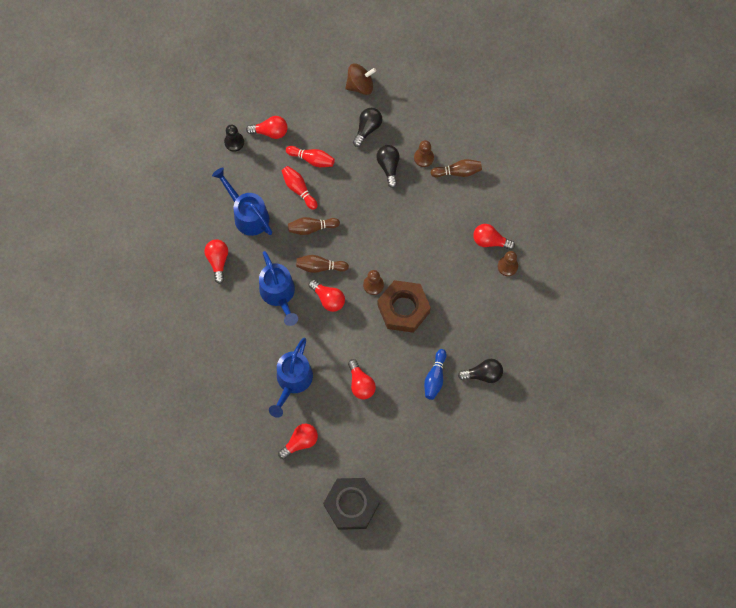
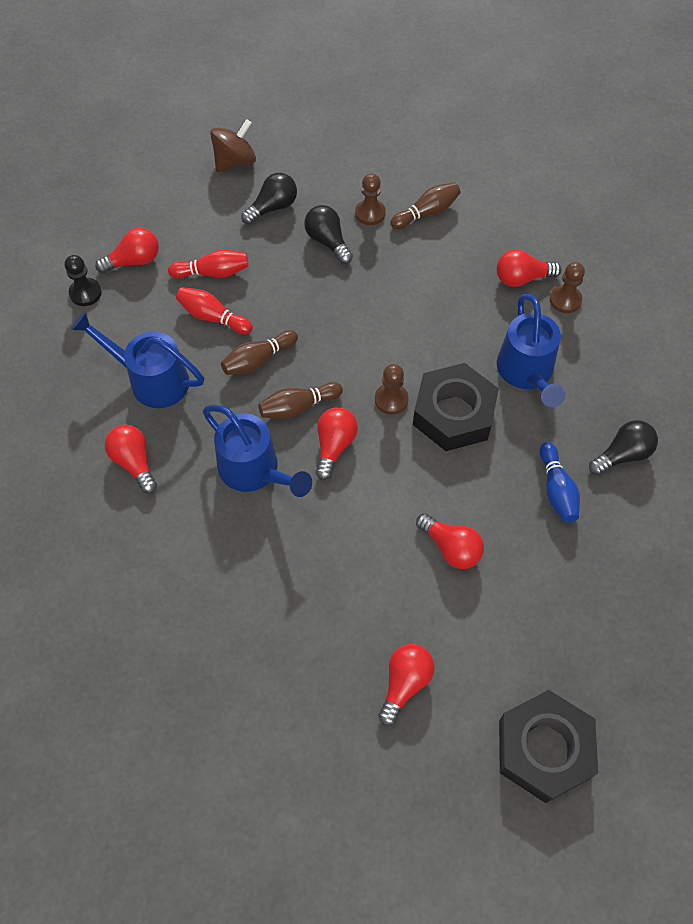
camera: 25 degrees left, 10 degrees down
blue watering can [269,337,313,418] -> blue watering can moved to [497,294,566,407]
red light bulb [309,280,345,312] -> red light bulb turned 90 degrees counterclockwise [316,407,358,480]
black light bulb [353,108,382,147] -> black light bulb turned 45 degrees clockwise [241,173,297,225]
brown nut [377,280,431,333] -> black nut [413,363,499,451]

